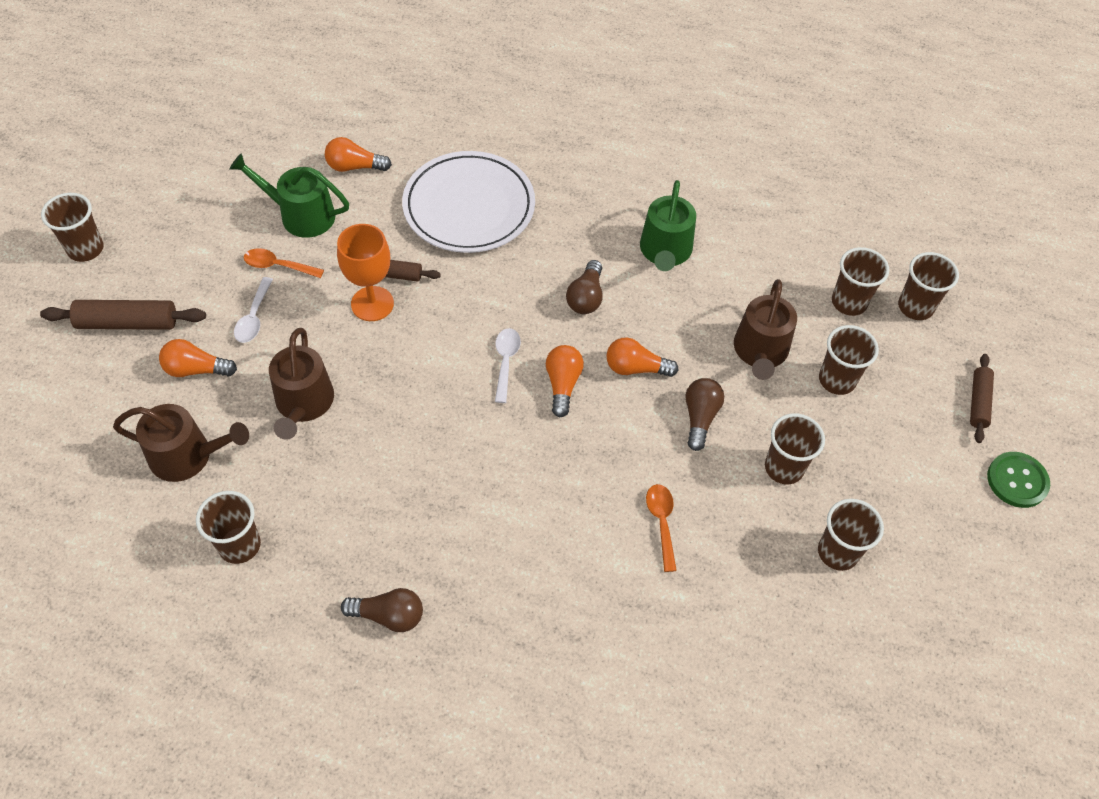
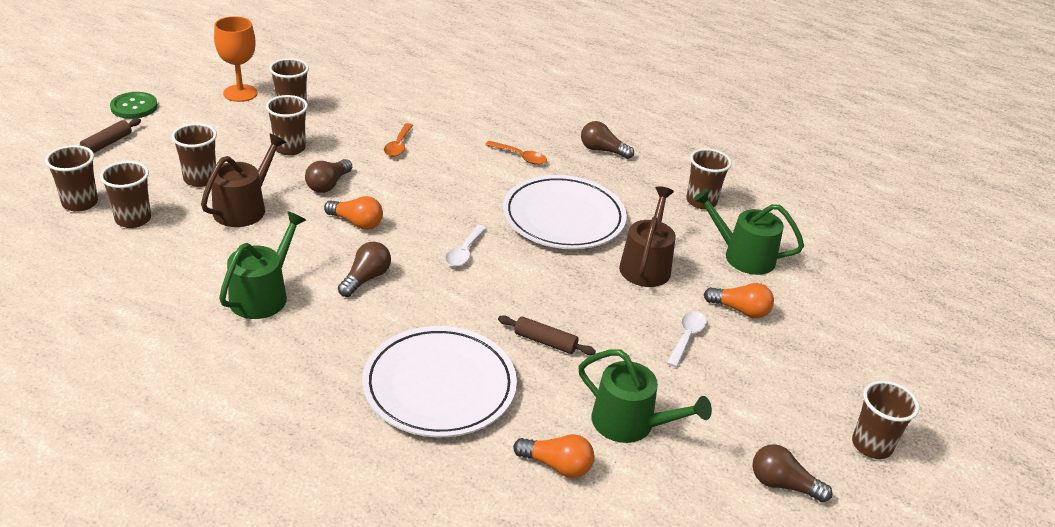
camera: 165 degrees left, 20 degrees down
brown rolling pin [40,300,206,330] -> none
brown watering can [113,404,249,482] -> green watering can [693,189,804,275]
orange spoon [244,248,324,278] -> orange spoon moved to [485,141,547,165]
orange goblet [337,224,394,321] -> orange goblet moved to [214,16,258,102]
orange light bulb [546,345,584,417] -> none
none -> white plate [503,175,627,249]
none -> brown light bulb [753,444,832,503]

